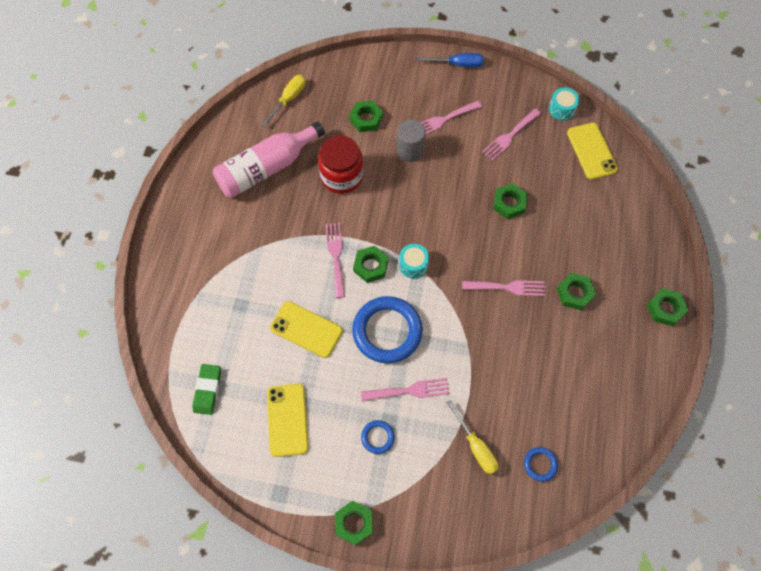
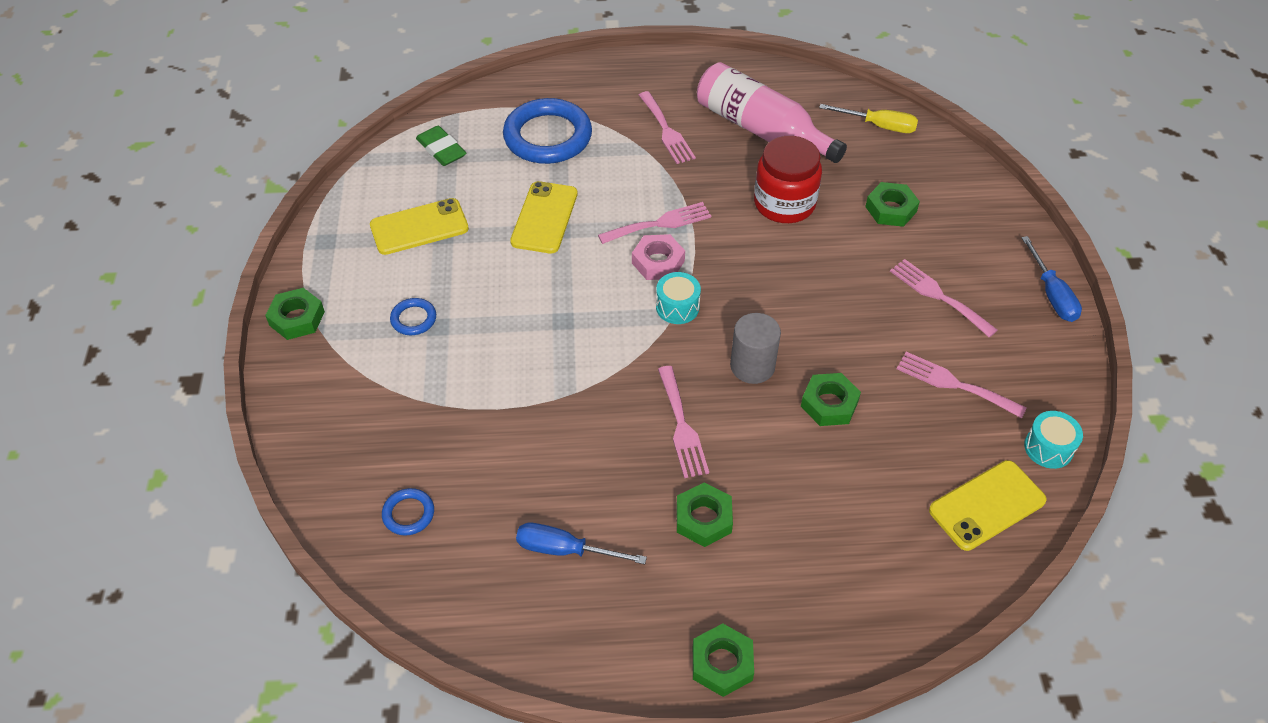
camera: 75 degrees right, 15 degrees down
green eraser [192,364,221,415] -> green eraser turned 60 degrees clockwise [416,126,466,166]
blue ring [352,296,423,363] -> blue ring moved to [503,98,592,164]
green nut [353,246,389,283] -> pink nut [632,234,685,280]
pink fork [361,378,450,401] -> pink fork moved to [639,91,696,164]
grey cylinder [397,120,426,162] -> grey cylinder moved to [730,313,781,384]
yellow screwdriver [446,400,499,475] -> none
none -> blue screwdriver [516,523,647,564]

